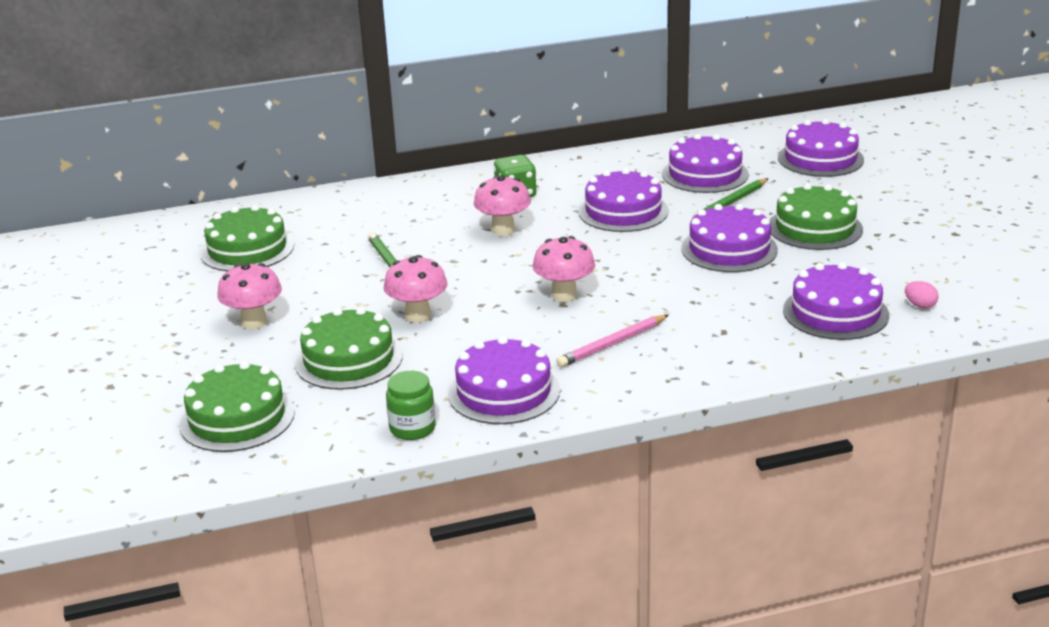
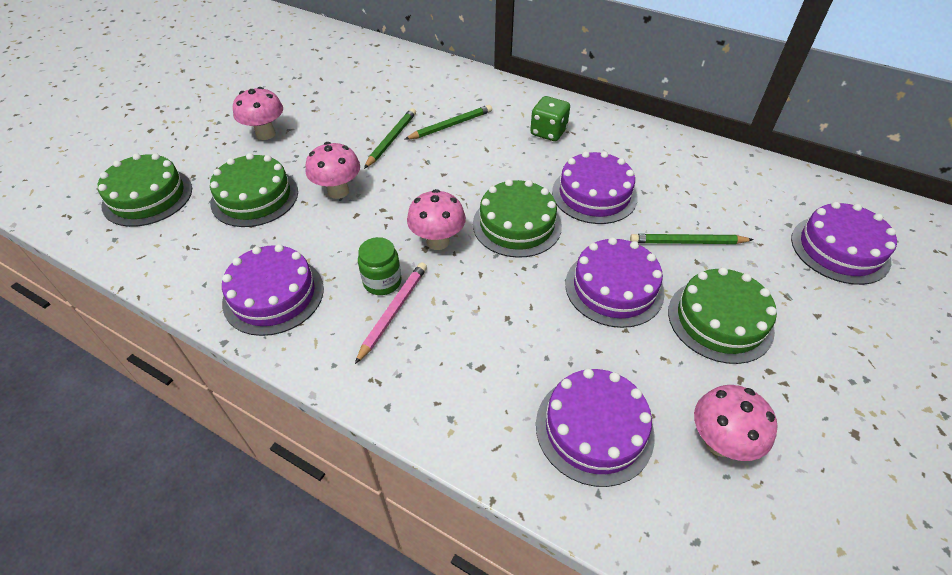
camera: 45 degrees right, 20 degrees up
green cake [200,205,294,271] -> green cake moved to [473,179,562,258]
green jar [386,371,436,440] -> green jar moved to [358,237,402,295]
pink mushroom [474,175,531,236] -> pink mushroom moved to [694,385,778,461]
pink pencil [556,315,668,367] -> pink pencil turned 105 degrees clockwise [355,262,427,364]
purple cake [662,134,749,193] -> none
pink egg [905,281,939,308] -> none
none -> green pencil [404,105,492,140]

